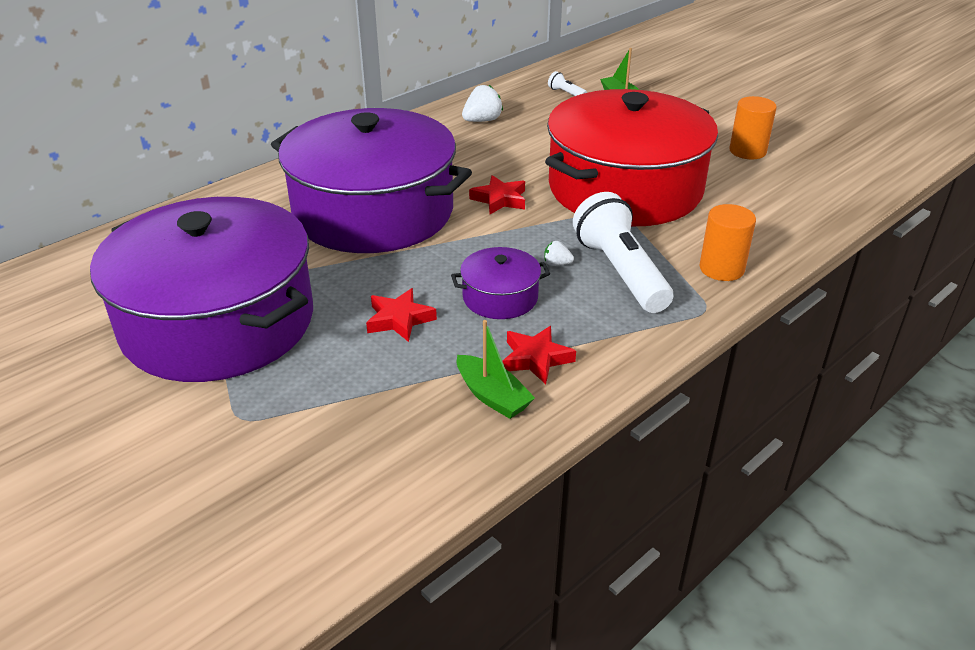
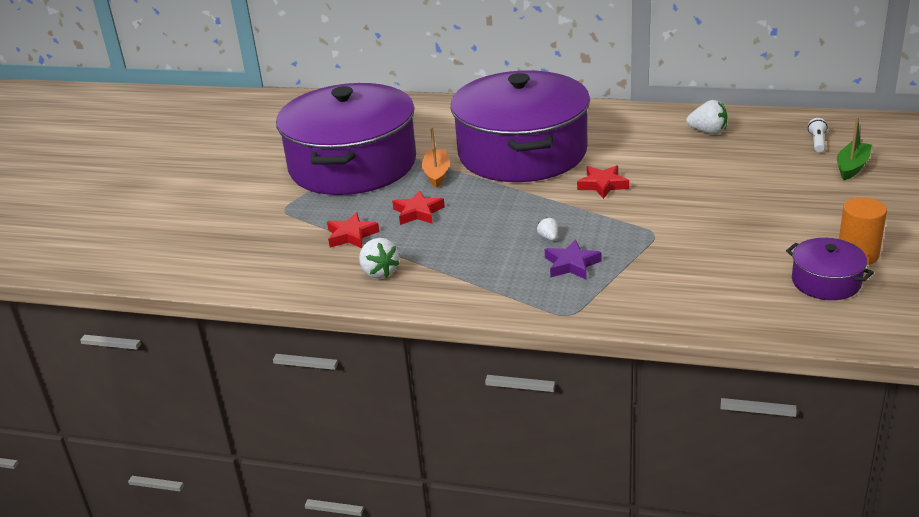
camera: 60 degrees right, 5 degrees down
purple pot [451,247,550,319] -> purple pot moved to [786,238,874,300]
green boat [457,320,535,419] -> white strawberry [359,238,400,279]
red star [503,326,576,384] -> red star moved to [327,212,380,248]
red pot [545,89,718,227] -> none
white flashlight [573,192,673,313] -> purple star [545,239,602,279]
orange cylinder [699,204,756,281] -> none
none -> orange boat [422,127,450,188]

